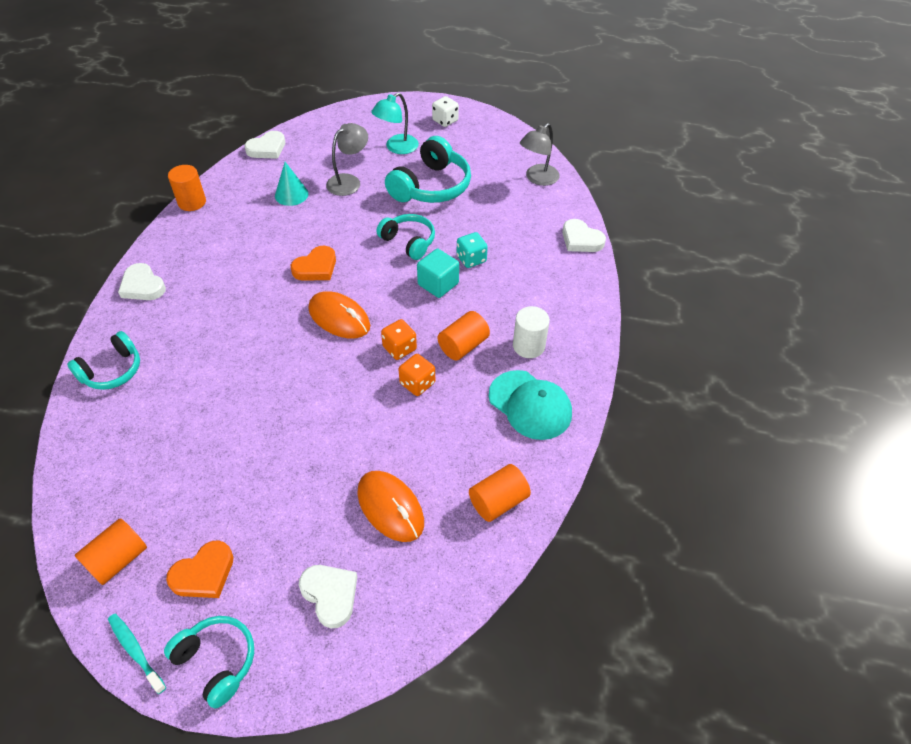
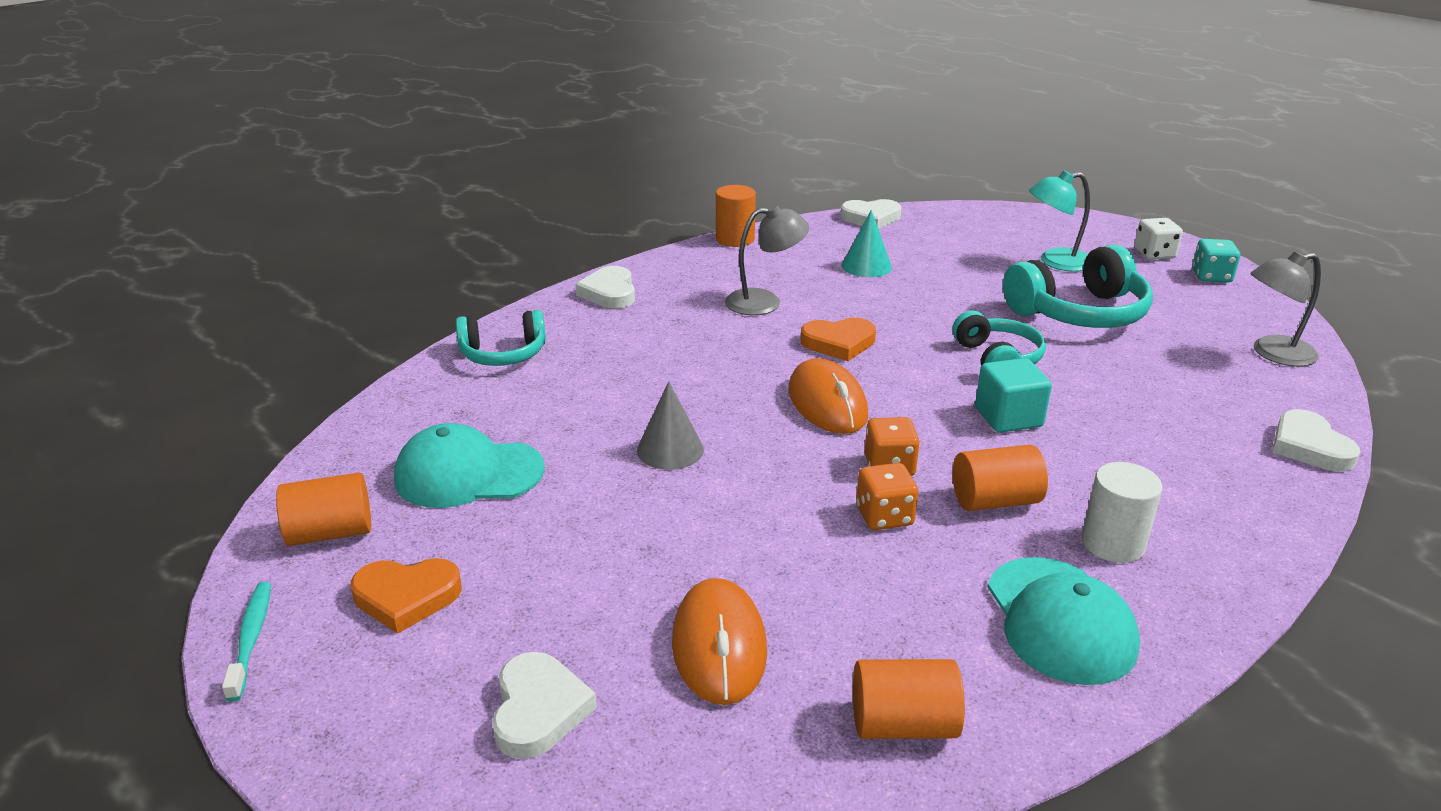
camera: 35 degrees right, 20 degrees down
turquoise headphones [164,616,254,708] -> none
grey lamp [326,123,368,196] -> grey lamp moved to [725,204,809,315]
turquoise dice [457,232,488,268] -> turquoise dice moved to [1192,239,1240,282]
none -> turquoise cap [394,423,545,508]
none -> grey cone [637,381,704,470]

